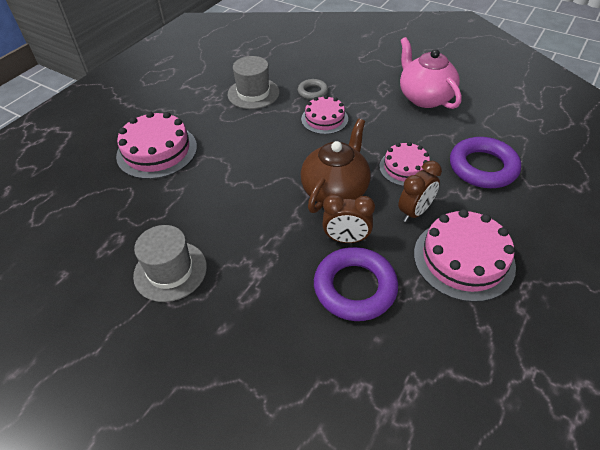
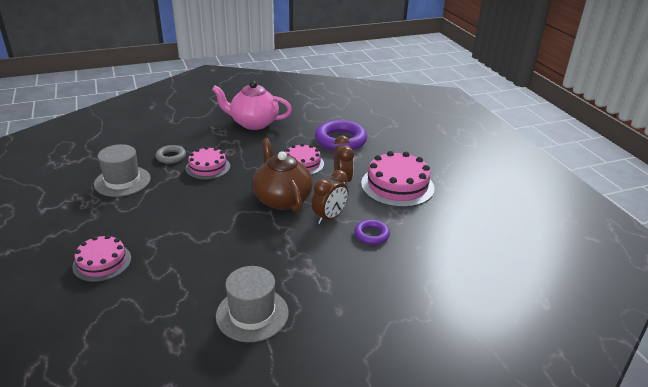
camera: 55 degrees left, 15 degrees down
pink cake [116,111,197,179] -> pink cake [72,235,131,282], size x0.62
purple ring [314,247,398,321] -> purple ring [354,219,390,245], size x0.53

